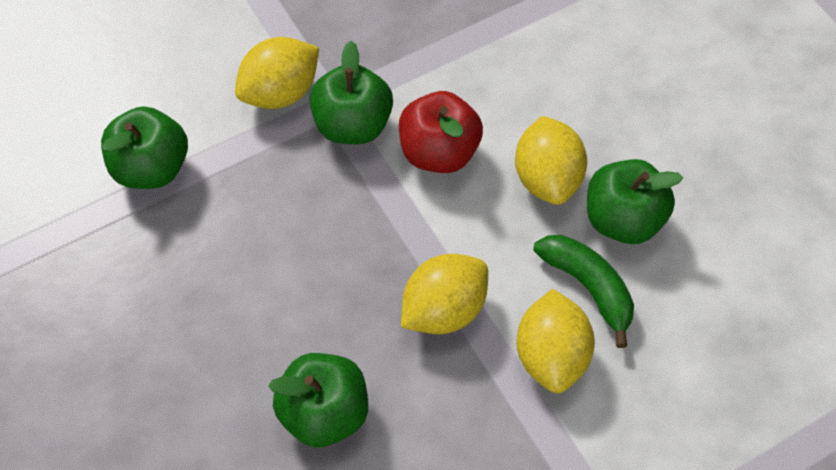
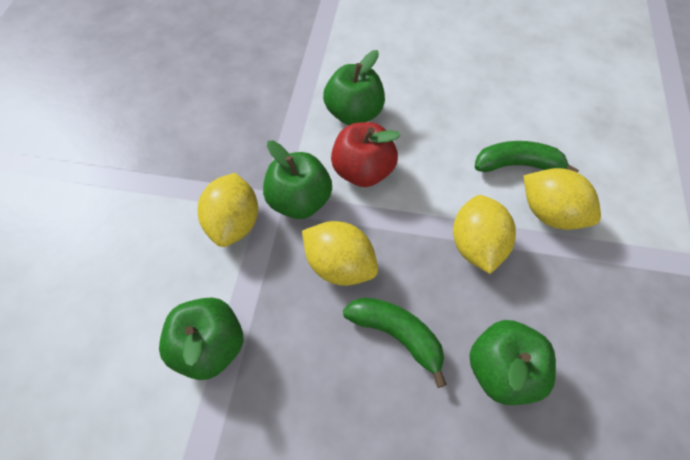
camera: 50 degrees left, 0 degrees up
yellow lemon [515,116,587,205] -> yellow lemon moved to [302,221,378,286]
green apple [587,159,683,244] -> green apple moved to [323,50,385,125]
none -> green banana [343,297,447,388]

